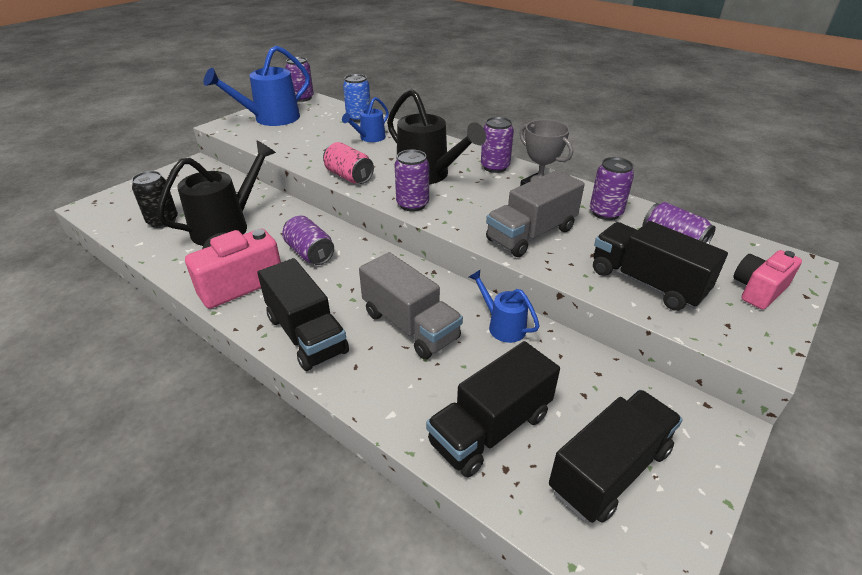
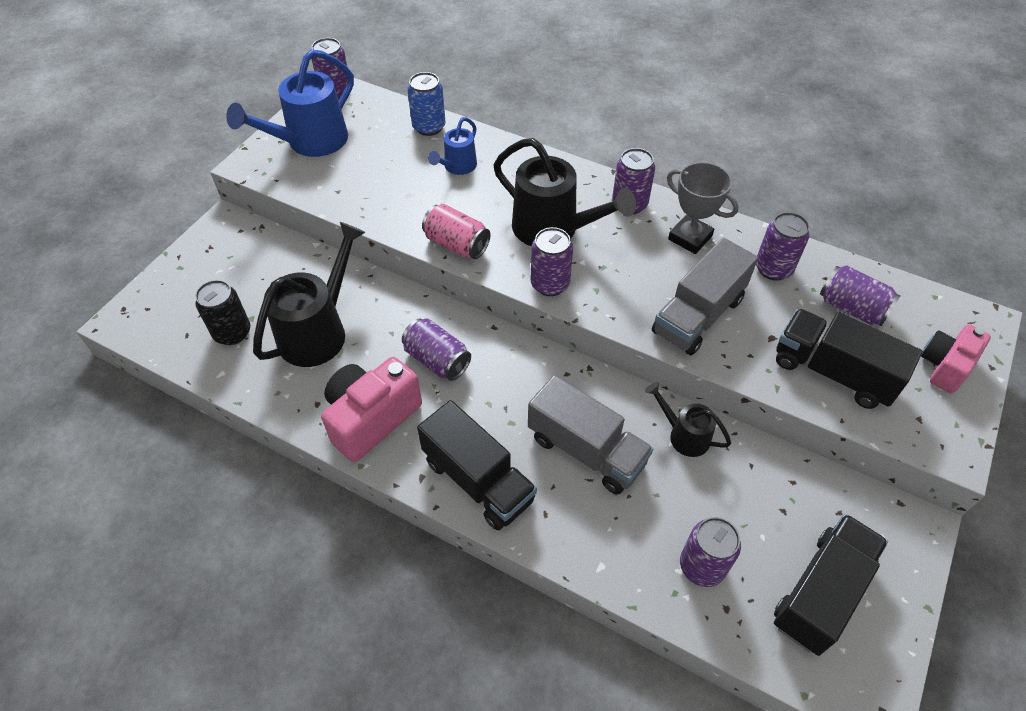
camera: 10 degrees left, 15 degrees up
black truck [426,341,560,477] -> purple can [680,517,741,587]
blue watering can [469,270,540,343] -> black watering can [645,382,731,457]

